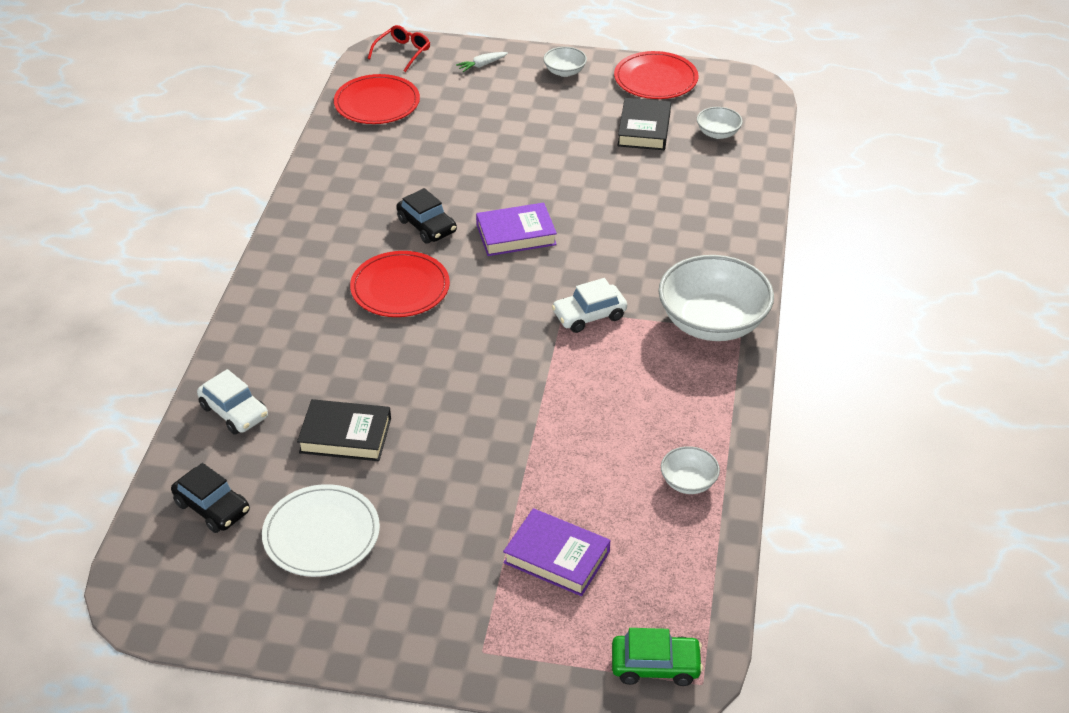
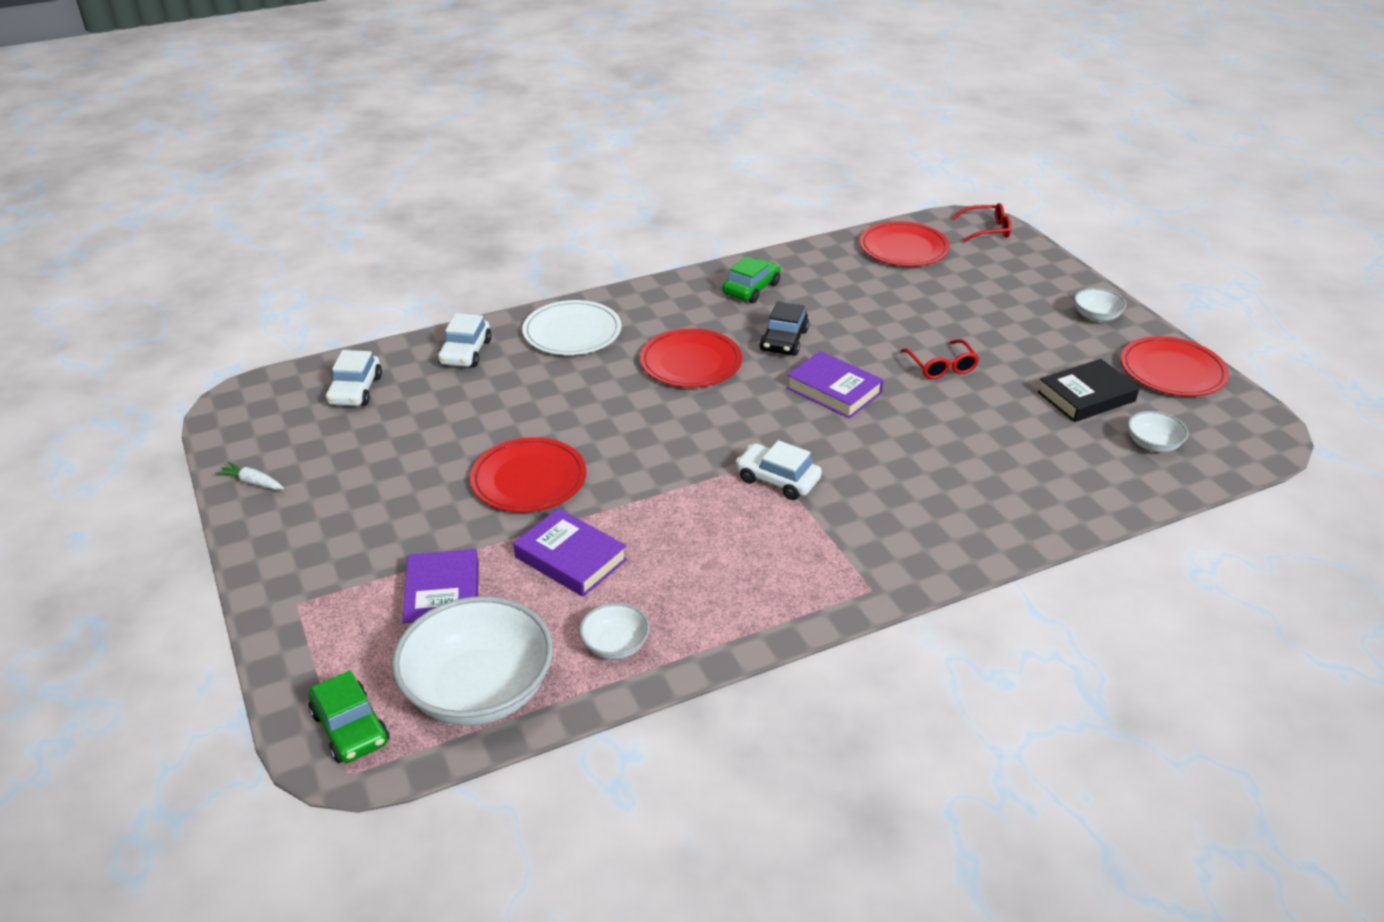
camera: 55 degrees right, 5 degrees down
black car [171,463,250,533] -> white car [326,350,382,406]
white plate [262,484,380,577] -> white plate moved to [522,300,622,355]
black book [297,399,391,461] -> none
white carrot [456,52,508,72] -> white carrot moved to [215,462,284,490]
white bowl [658,255,774,341] -> white bowl moved to [392,596,553,726]
none -> red plate [470,437,586,513]
none -> purple book [513,508,627,597]
none -> green car [722,257,781,303]
none -> red glasses [901,339,979,379]

